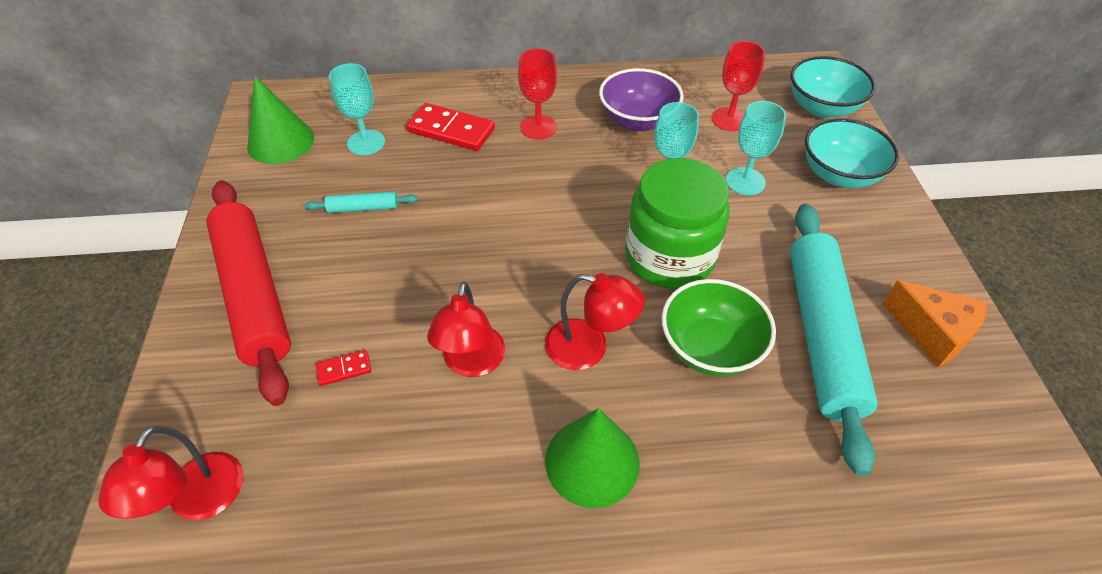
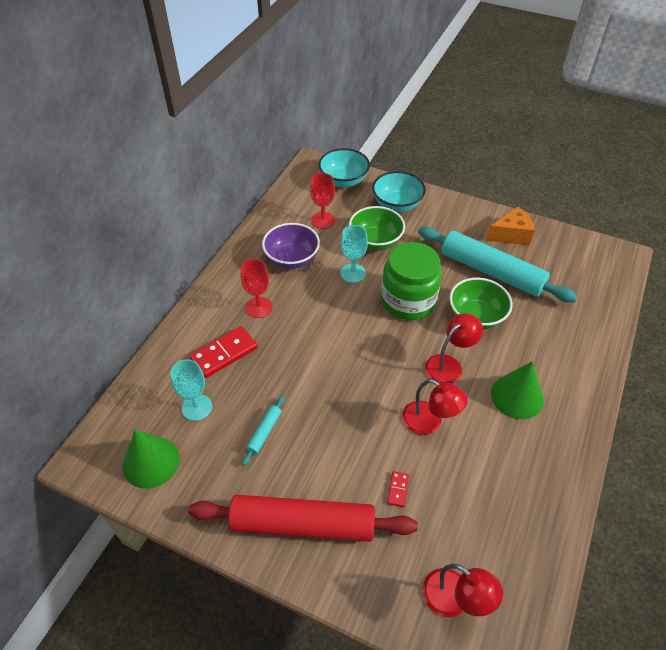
camera: 60 degrees left, 0 degrees up
turquoise goblet [726,101,786,195] -> green bowl [349,206,405,251]

